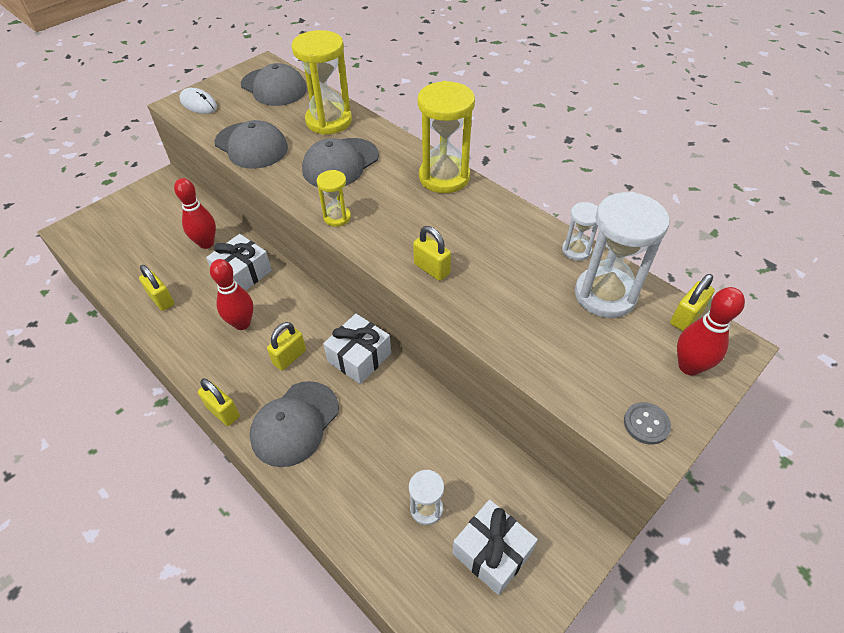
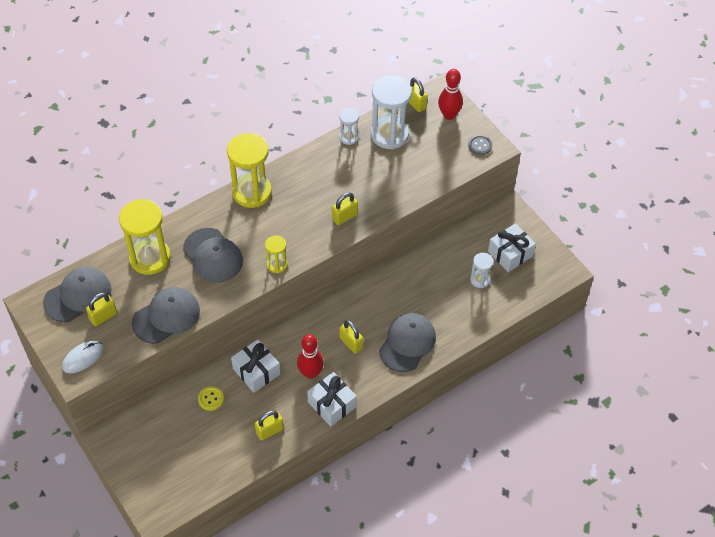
camera: 80 degrees left, 5 degrees up
red bowling pin [174,178,216,249] -> yellow button [198,386,224,411]
yellow padlock [198,378,240,426] -> yellow padlock moved to [86,293,117,326]
grey cap [250,381,339,467] -> grey cap turned 105 degrees counterclockwise [379,313,436,372]
white gift [323,314,391,384] -> white gift moved to [307,372,357,426]

